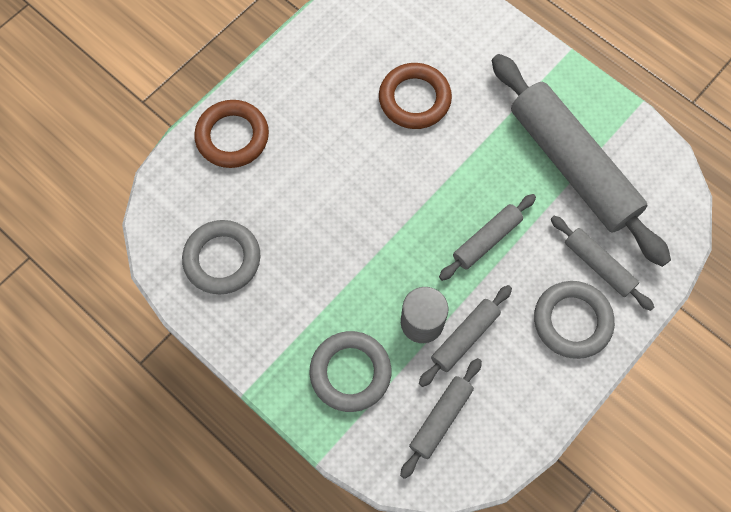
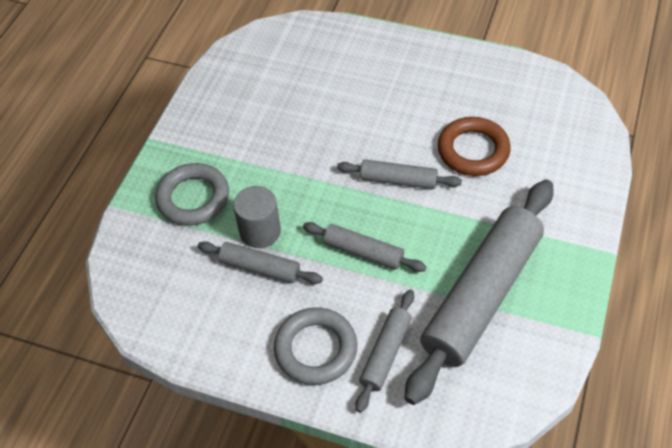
camera: 70 degrees right, 15 degrees down
grey ring [182,220,260,295] -> none
brown ring [194,100,269,168] -> none
grey rolling pin [400,358,482,479] -> grey rolling pin moved to [337,159,462,189]

